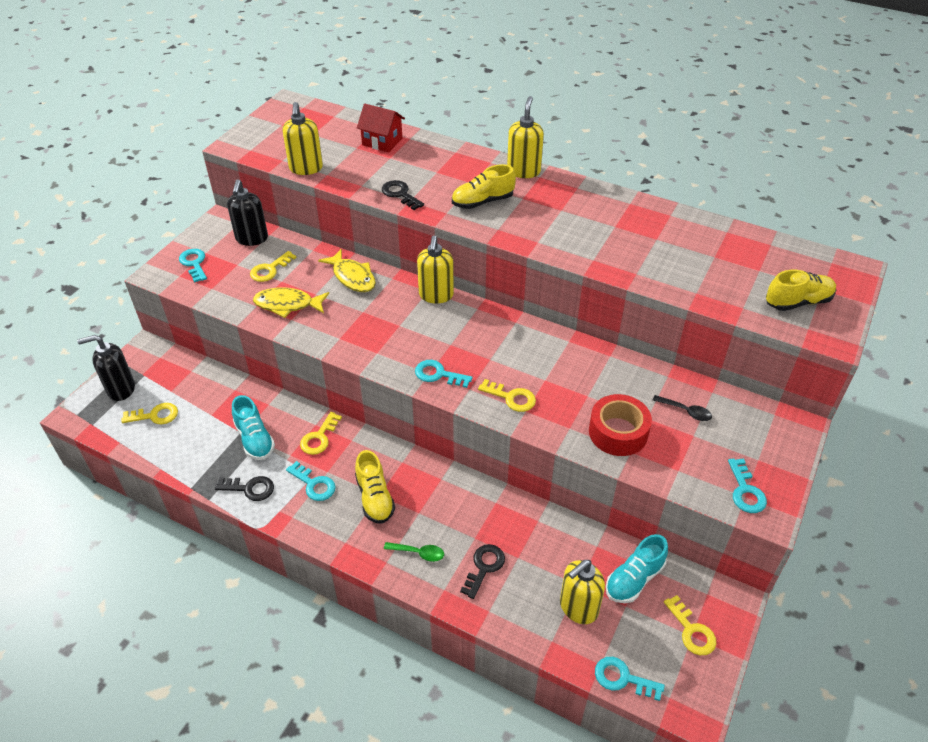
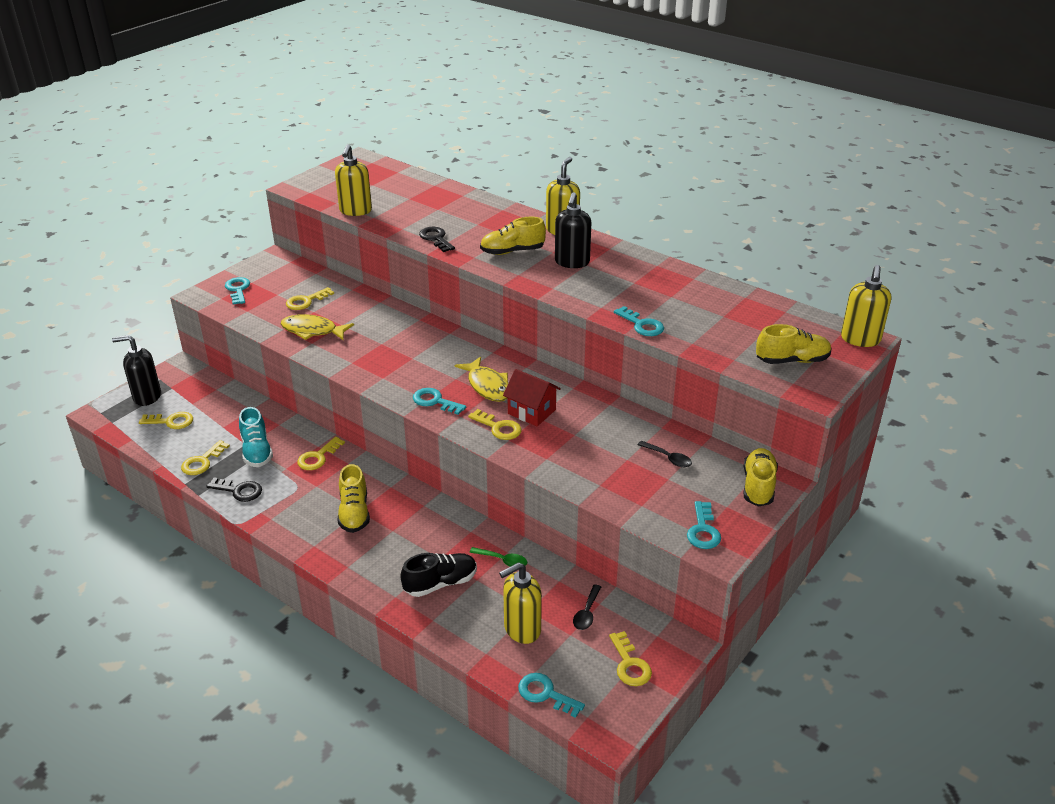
camera: 10 degrees right, 10 degrees down
black soap dispenser [227,179,268,246] -> black soap dispenser moved to [555,192,592,268]
turquoise key [286,461,336,501] -> turquoise key moved to [614,306,664,336]
yellow fish [318,249,376,292] -> yellow fish moved to [454,356,508,402]
red house [357,104,405,152] -> red house moved to [503,369,561,426]
green spoon [384,542,444,562] -> green spoon moved to [469,547,527,567]
yellow soap dispenser [417,236,454,303] -> yellow soap dispenser moved to [841,265,891,347]
black key [460,544,505,599] -> black shoe [400,553,477,597]
red tape [589,394,652,456] -> none
turquoise shoe [606,534,668,603] -> black spoon [573,584,601,630]
none -> yellow key [181,440,230,475]
none -> yellow shoe [743,448,778,506]

